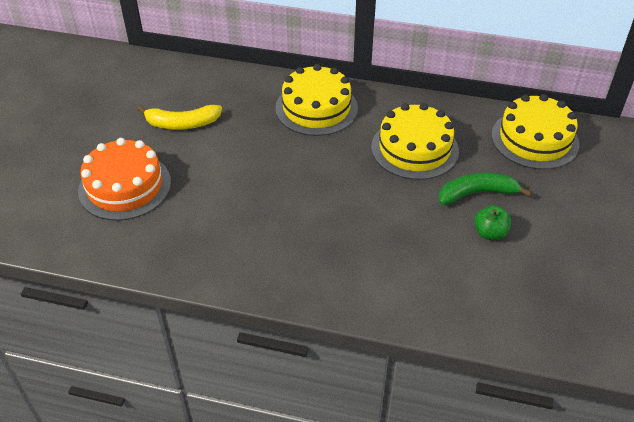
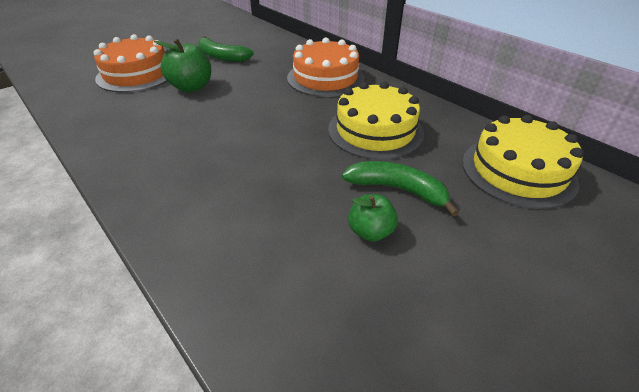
camera: 35 degrees right, 5 degrees down
yellow banana [137,105,222,130] -> green banana [198,36,254,62]
yellow cake [275,64,358,136] -> orange cake [287,38,365,97]
none -> green apple [154,39,211,92]

